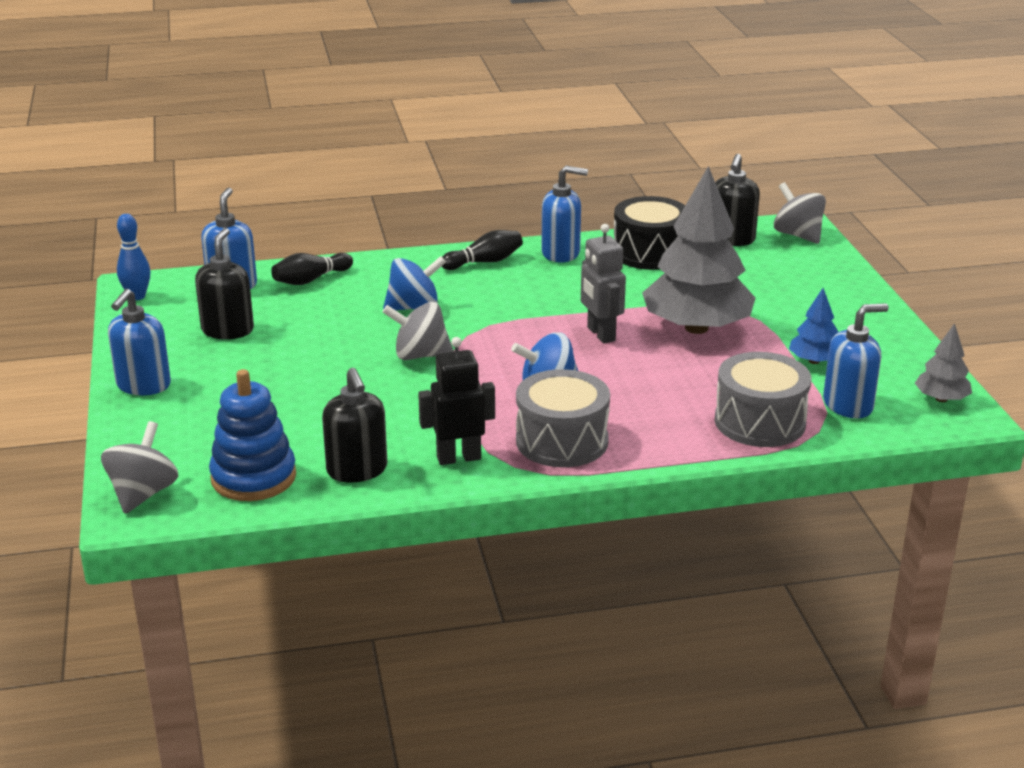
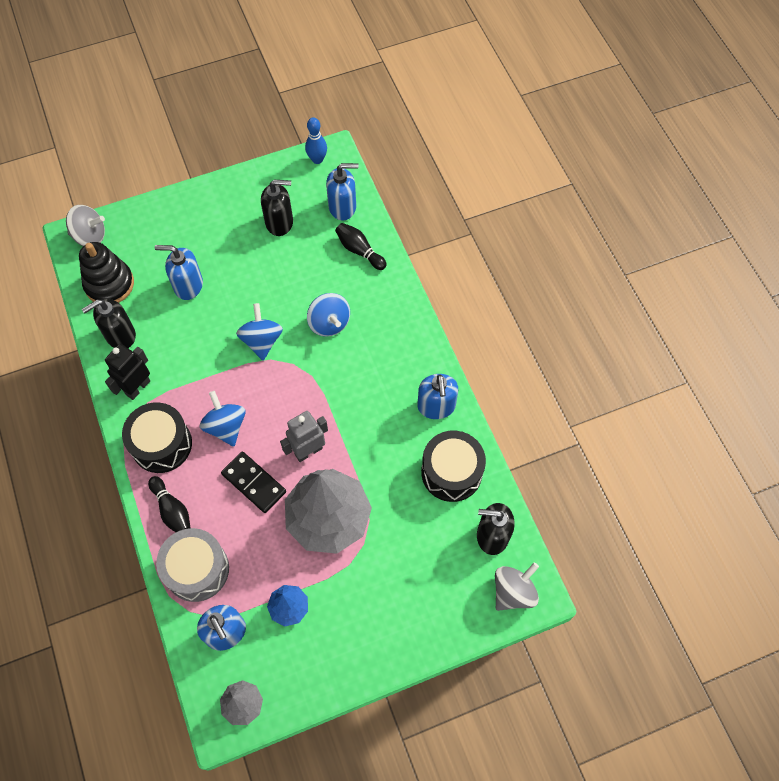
camera: 80 degrees right, 35 degrees up
blue soap dispenser [108,289,171,395] -> blue soap dispenser moved to [155,245,203,300]
blue stacking toy [209,369,296,501] -> black stacking toy [79,242,134,303]
grey spinning top [383,302,454,360] -> blue spinning top [236,303,283,360]
black robot [418,337,495,465] -> black robot turned 120 degrees counterclockwise [105,344,150,400]
black bowling pin [442,230,523,270] -> black bowling pin moved to [148,476,191,532]
grey drum [516,369,610,467] -> black drum [122,402,192,473]
none -> black domino [221,451,286,513]

